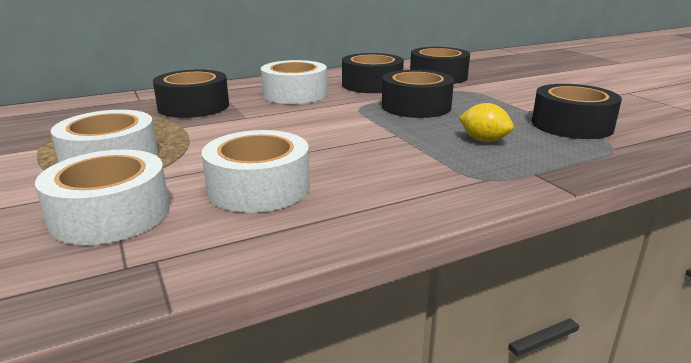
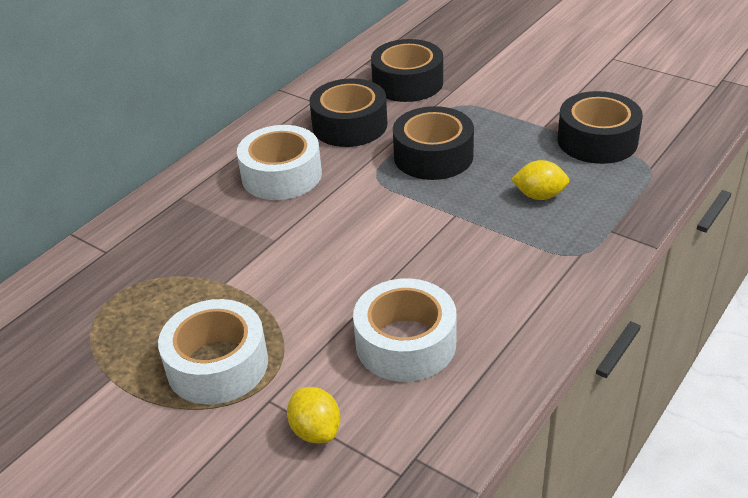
camera: 25 degrees left, 15 degrees up
white tape [35,149,169,245] -> yellow lemon [287,387,341,443]
black tape [153,69,229,118] -> none

